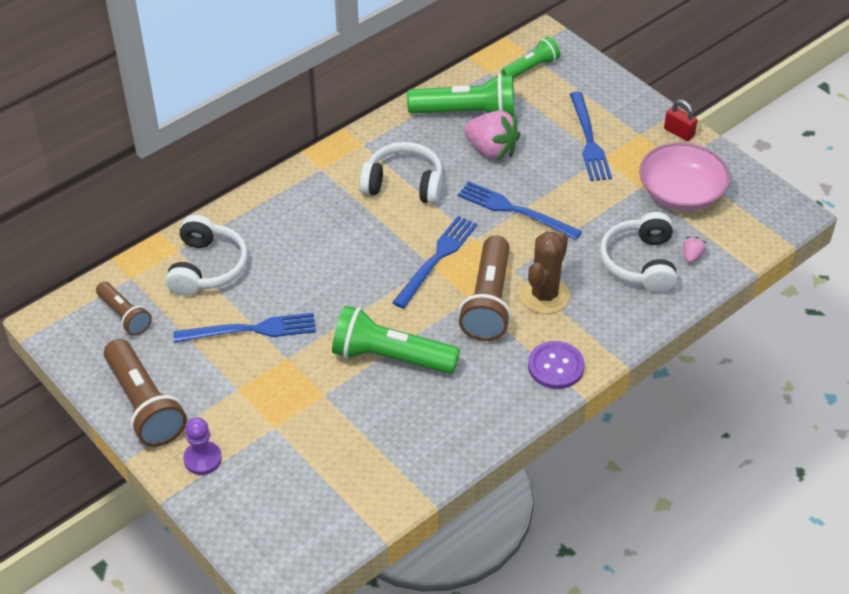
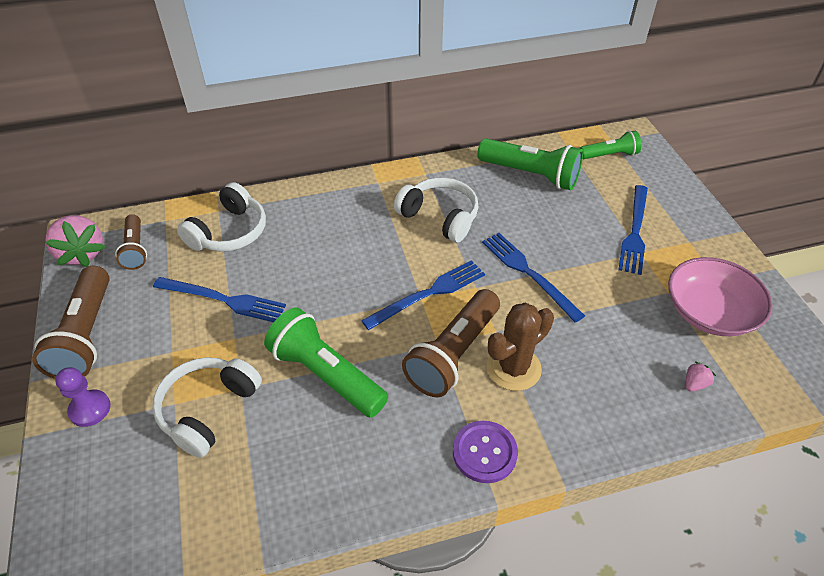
camera: 25 degrees right, 0 degrees up
pink strawberry [464,111,520,160] -> pink strawberry moved to [45,215,105,267]
white headphones [600,212,677,293] -> white headphones moved to [152,357,262,458]
red padlock [664,100,698,141] -> none

